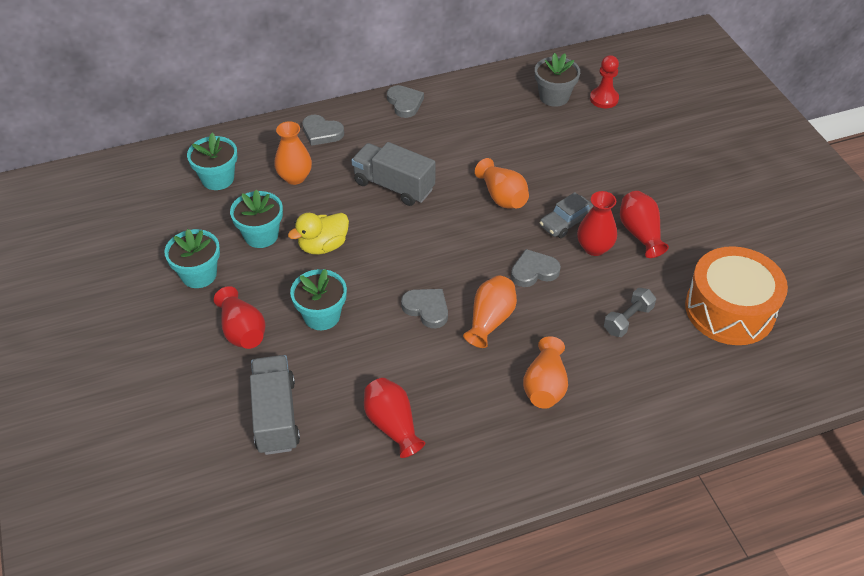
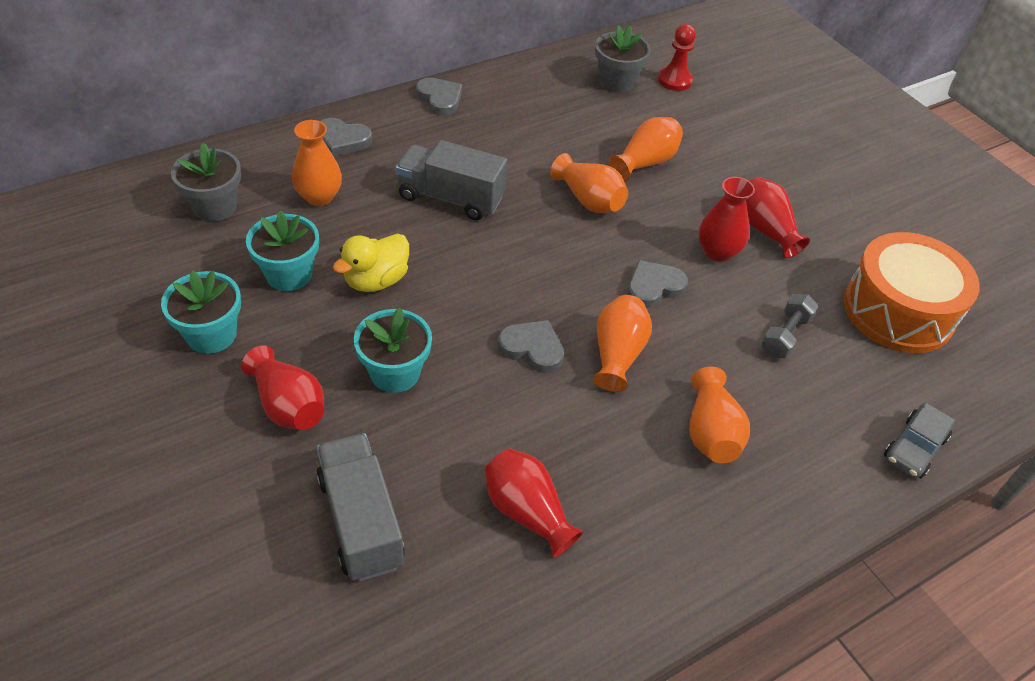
camera: 15 degrees left, 0 degrees up
turquoise flower pot [187,133,238,190] -> grey flower pot [171,142,241,221]
grey car [540,192,593,238] -> grey car moved to [884,403,955,479]
none -> orange vase [609,117,683,180]

